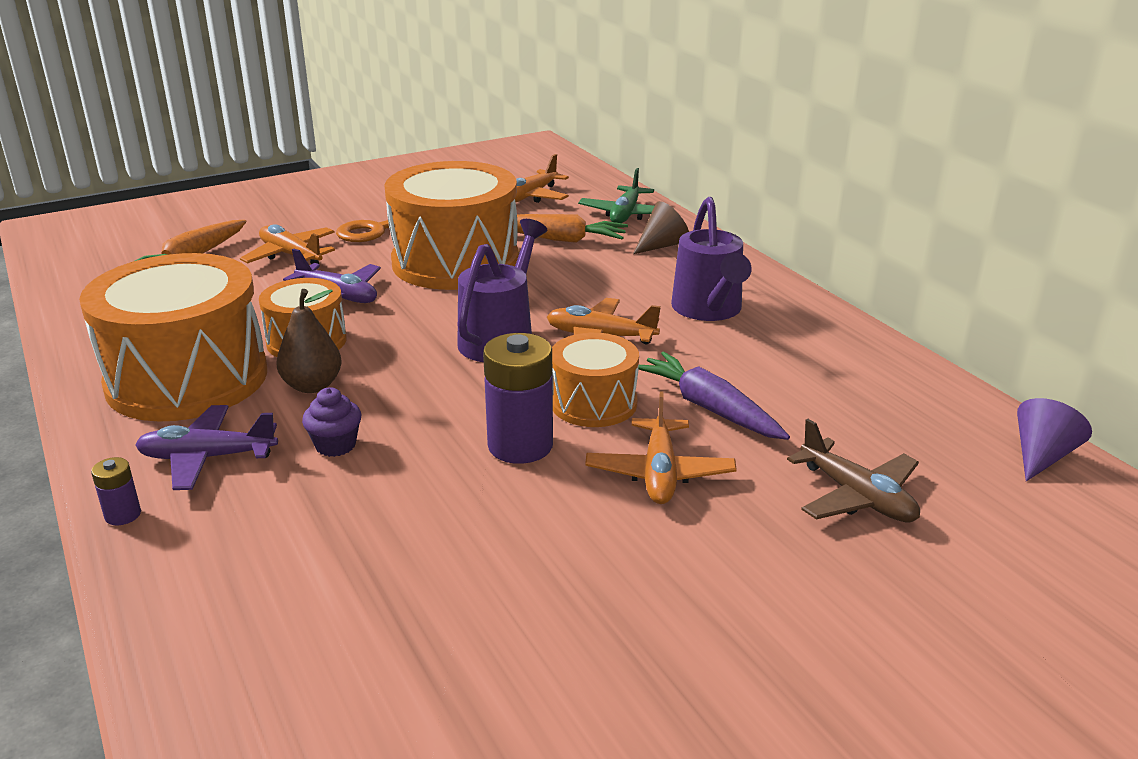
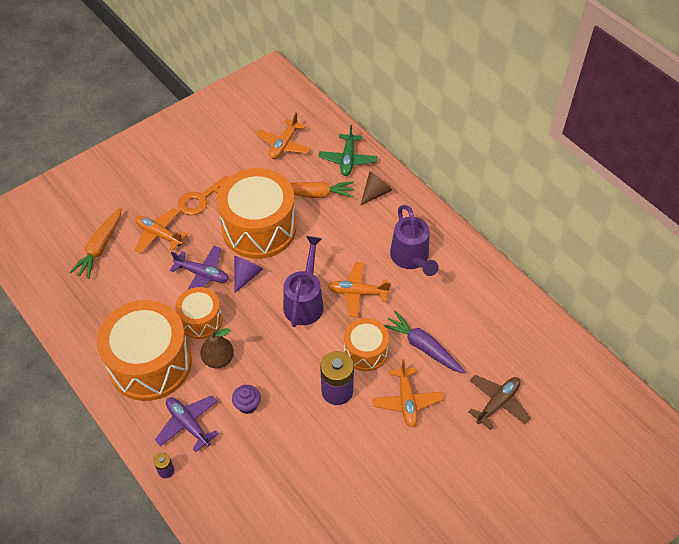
camera: 10 degrees left, 25 degrees up
purple plane [135,405,278,490] -> purple plane turned 60 degrees clockwise [155,396,219,452]
brown plane [787,419,920,522] -> brown plane turned 90 degrees counterclockwise [468,375,531,430]
purple cone [1017,398,1092,482] -> purple cone moved to [234,256,263,293]

